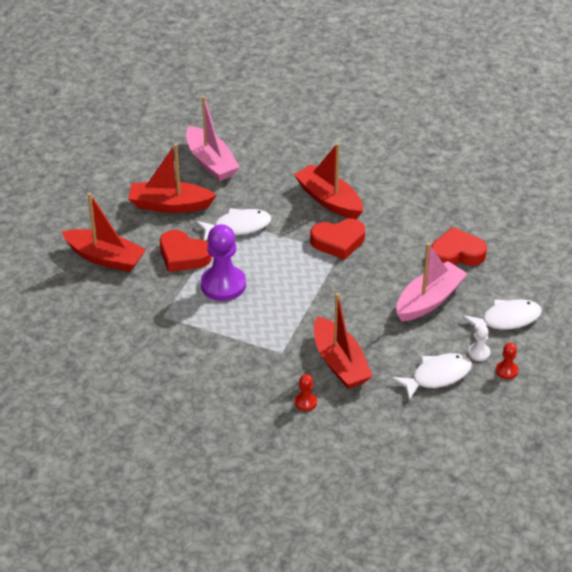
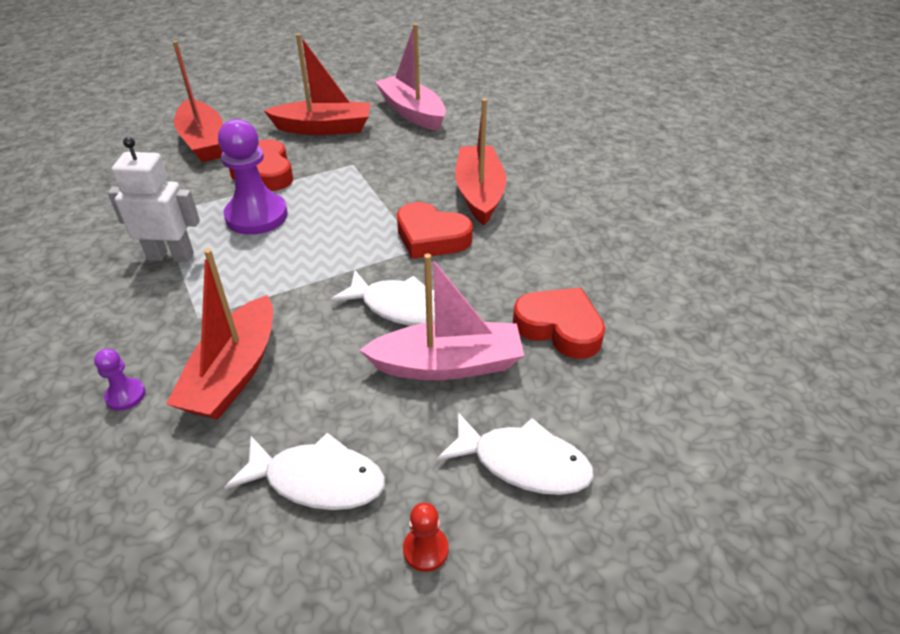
camera: 40 degrees right, 0 degrees up
red boat [128,144,216,213] -> red boat turned 135 degrees clockwise [263,34,371,135]
pink boat [186,96,240,181] -> pink boat turned 135 degrees clockwise [375,23,446,131]
white fish [196,208,271,241] -> white fish moved to [330,271,435,326]
red pawn [294,374,317,411] -> purple pawn [94,349,146,411]
white pawn [468,325,490,361] -> none
none -> white robot [108,137,200,262]

